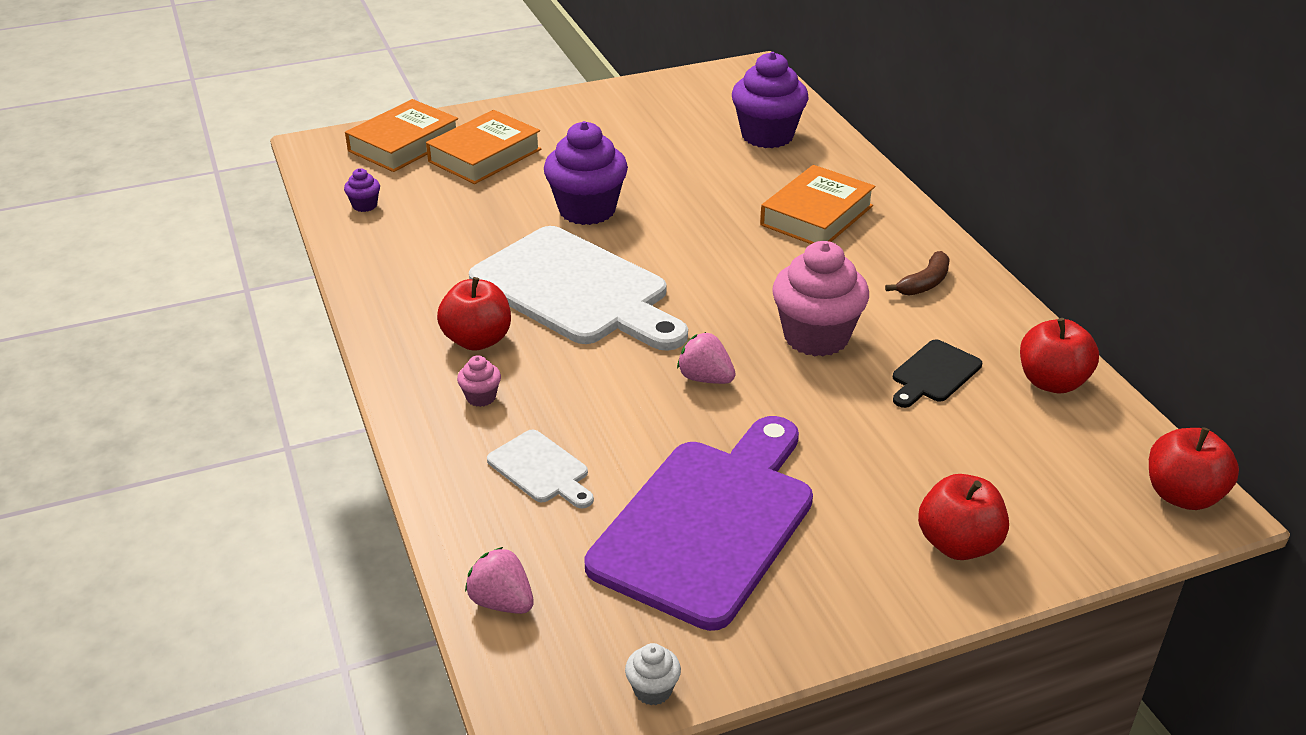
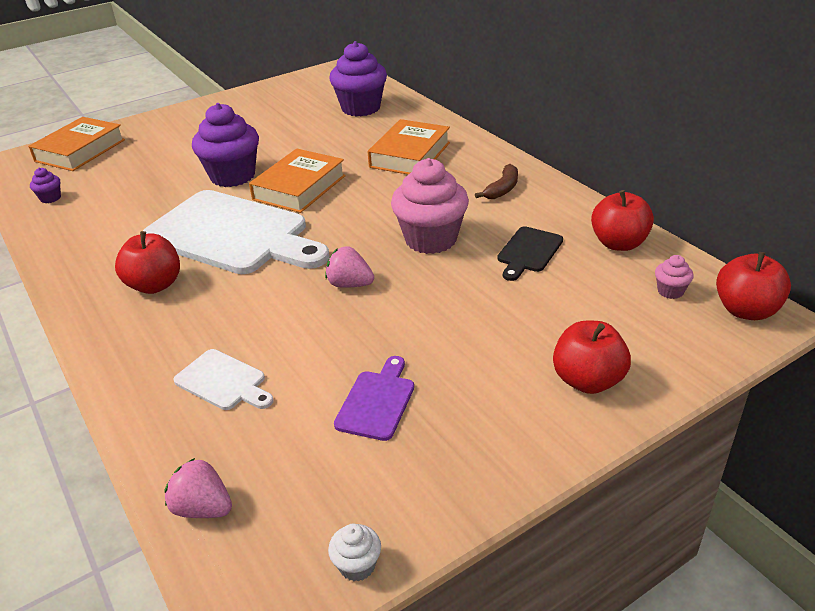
camera: 10 degrees left, 0 degrees up
orange book [426,110,541,184] -> orange book moved to [249,148,346,213]
pink cupcake [457,355,501,407] -> pink cupcake moved to [655,255,694,299]
purple cutting board [584,416,813,631] -> purple cutting board [334,356,414,441], size x0.44

